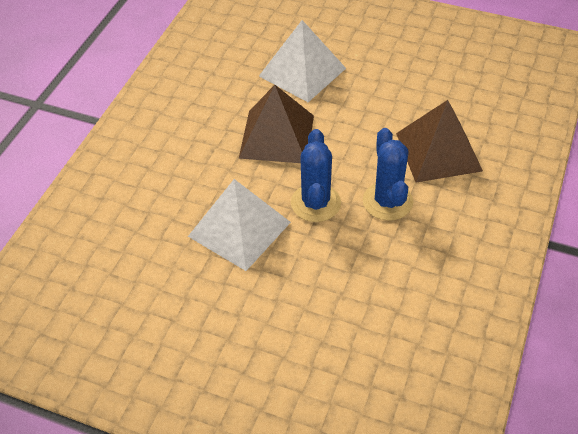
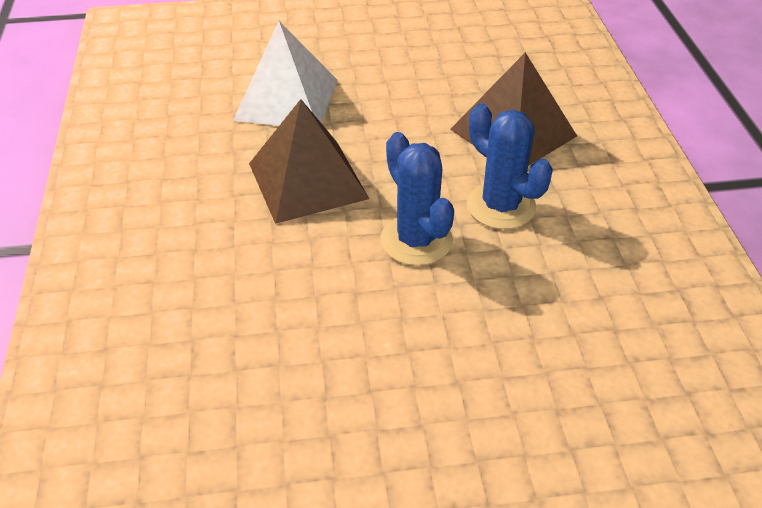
camera: 30 degrees left, 5 degrees down
white pyramid [188,179,291,271] -> none

